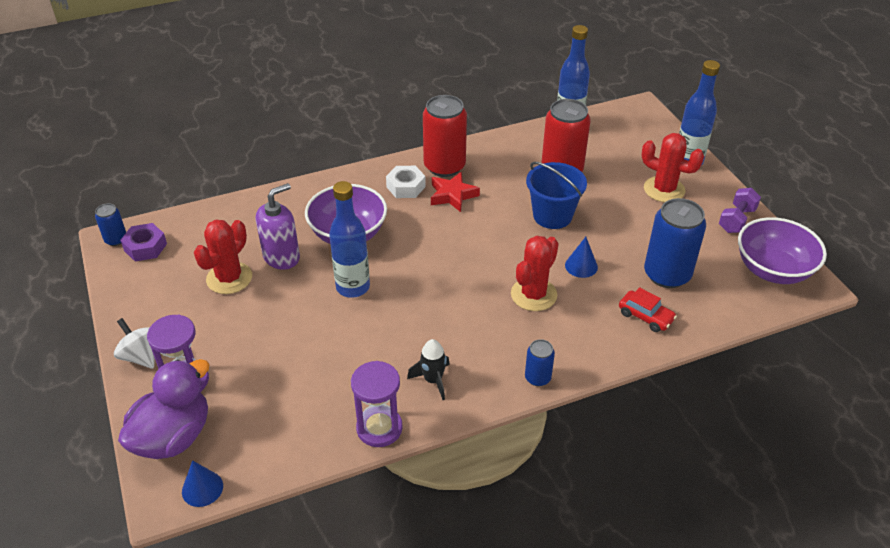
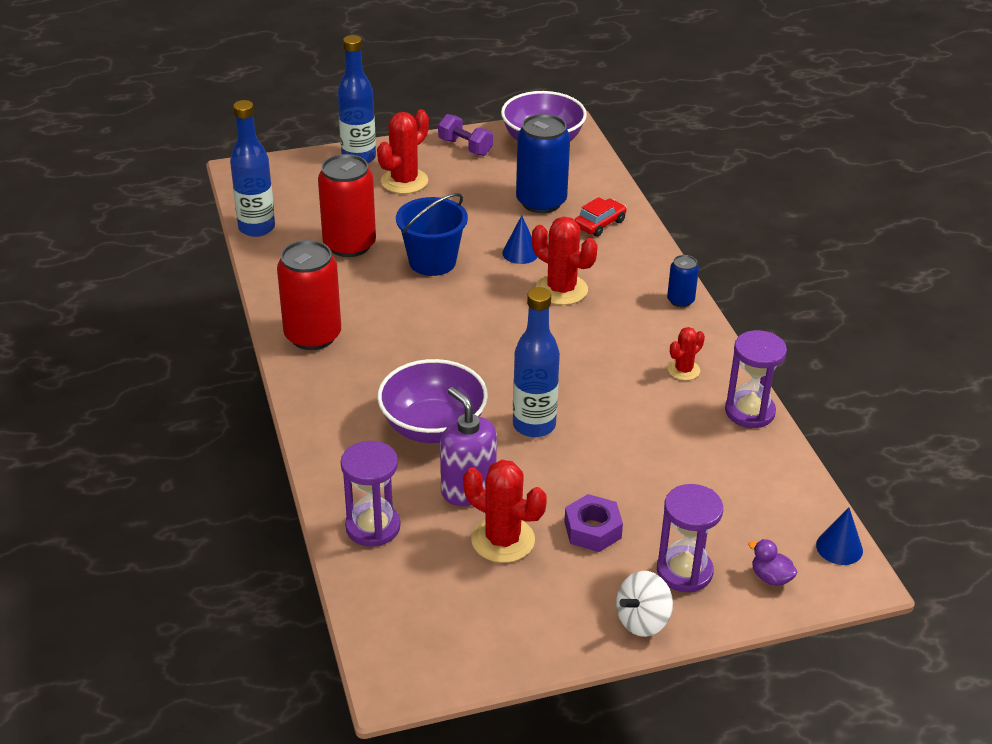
camera: 85 degrees left, 5 degrees down
blue can [95,203,126,246] -> none
purple duck [118,359,210,459] -> purple duck [748,539,798,586], size x0.41
purple nut [120,223,167,261] -> purple nut moved to [564,494,623,552]
white nut [386,166,426,198] -> none
black rocket [407,339,450,400] -> red cactus [668,327,705,380]
red star [431,172,480,212] -> none
none -> purple hourglass [341,441,401,547]

